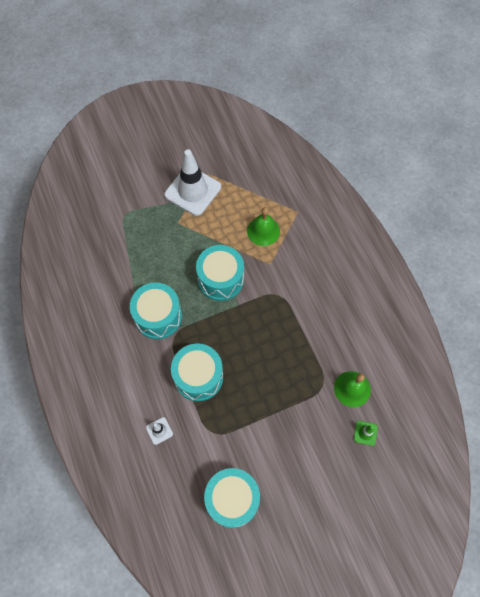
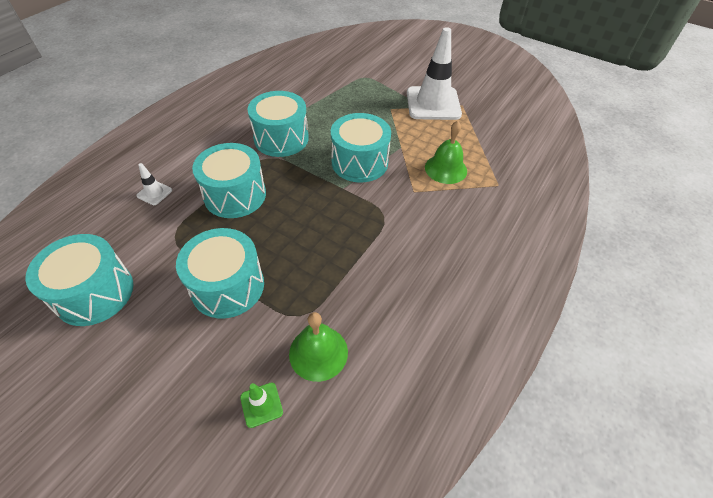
camera: 55 degrees right, 15 degrees down
none -> turquoise drum [176,228,264,318]

